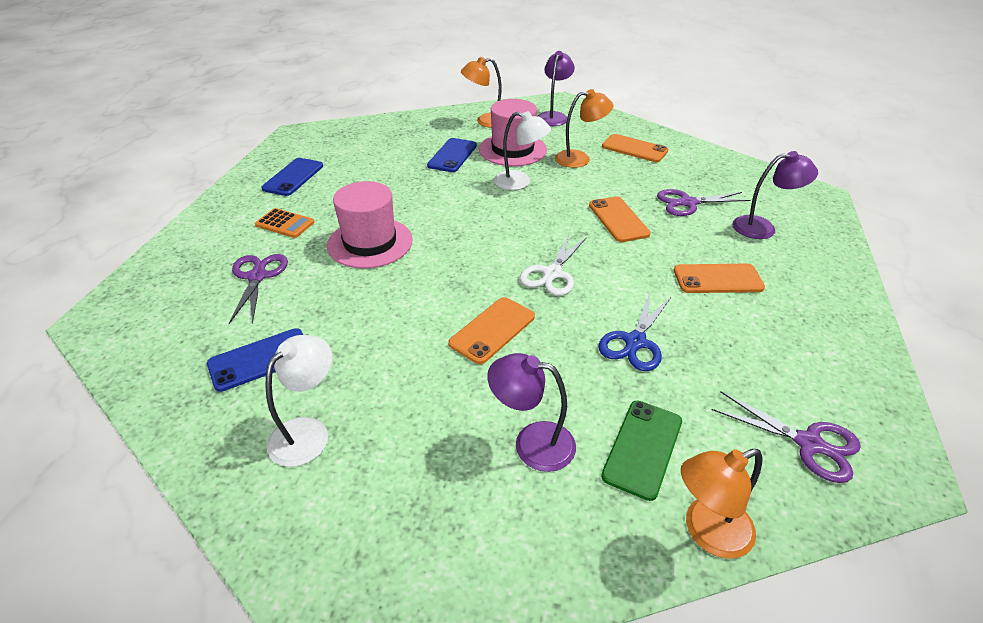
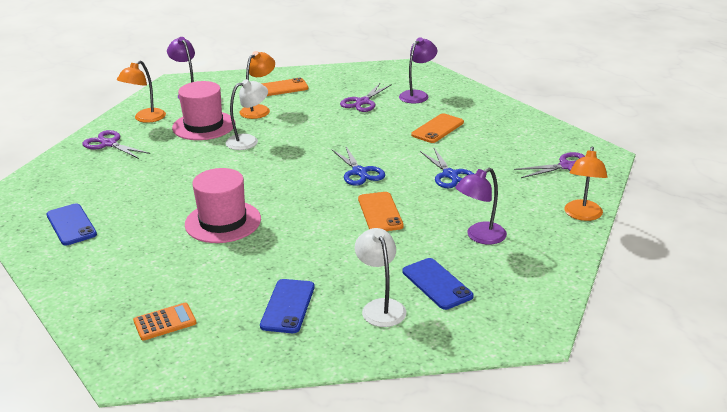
camera: 50 degrees left, 10 degrees down
purple scissors [229,254,288,324] -> purple scissors moved to [82,130,150,159]
orange calculator [255,208,315,238] -> orange calculator moved to [133,303,197,341]
blue phone [427,138,477,172] -> blue phone moved to [403,258,473,310]
white scissors [519,234,587,296] -> blue scissors [332,145,385,186]
orange phone [589,197,651,242] -> none
green phone [601,401,682,501] -> none

